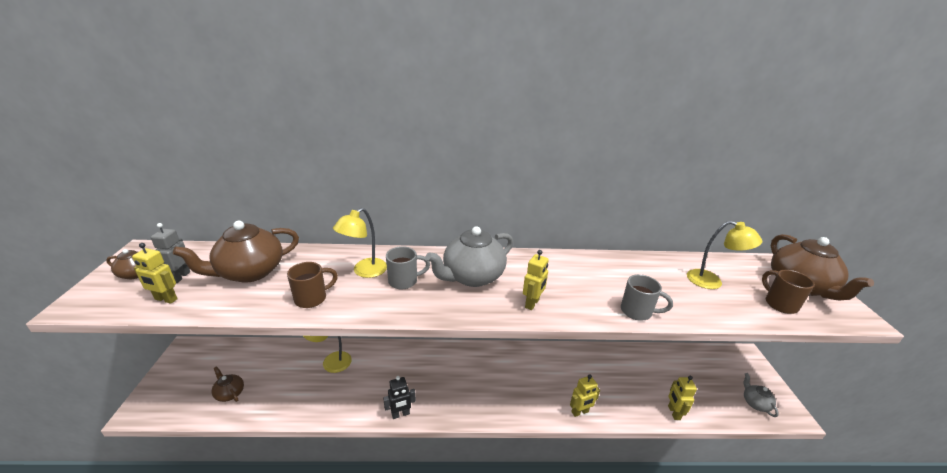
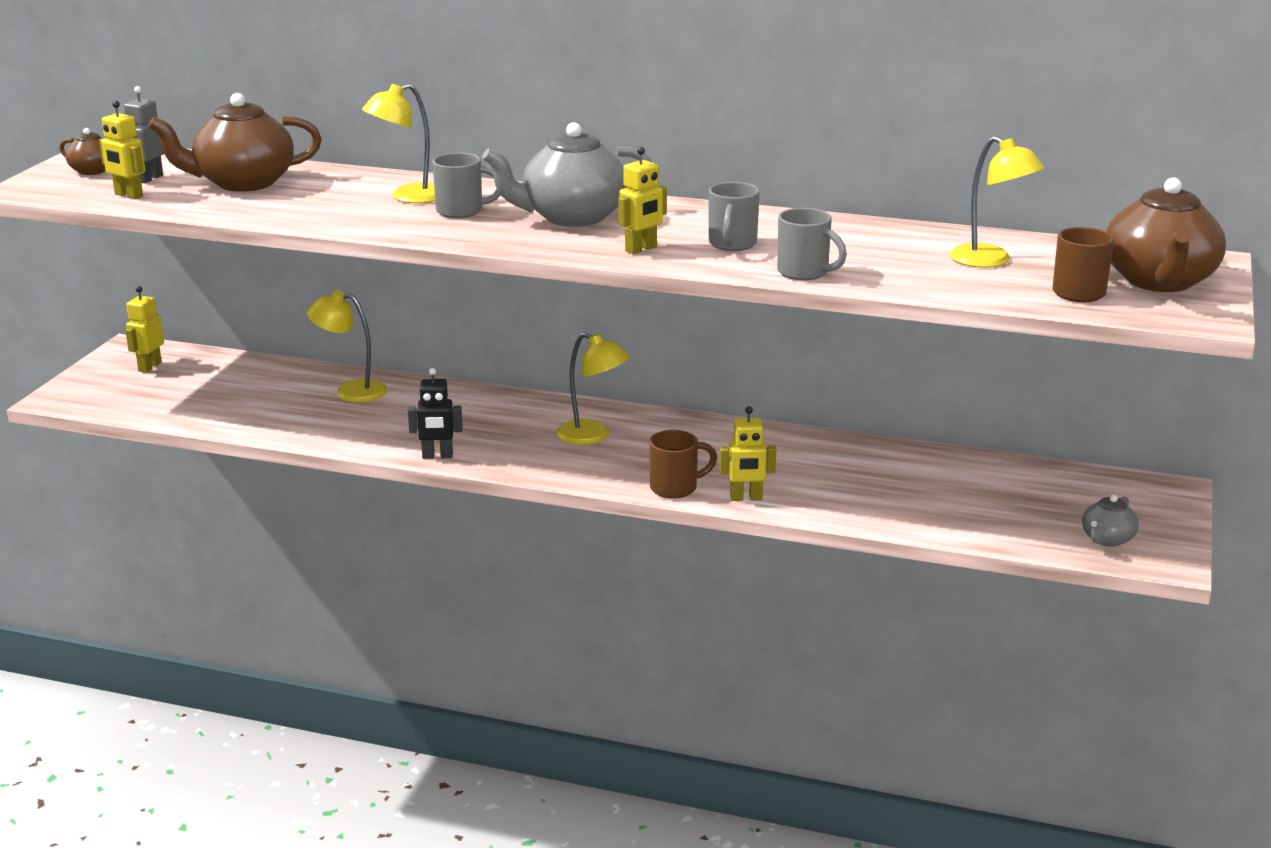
camera: 20 degrees right, 5 degrees down
brown teapot [212,366,244,402] -> none
brown mug [287,262,338,308] -> brown mug moved to [649,430,717,499]
yellow robot [668,376,697,420] -> yellow robot moved to [125,286,164,373]
grey teapot [744,373,779,417] -> grey teapot turned 150 degrees counterclockwise [1082,494,1139,547]
none -> yellow lamp [557,332,630,445]
none -> grey mug [709,182,760,251]

